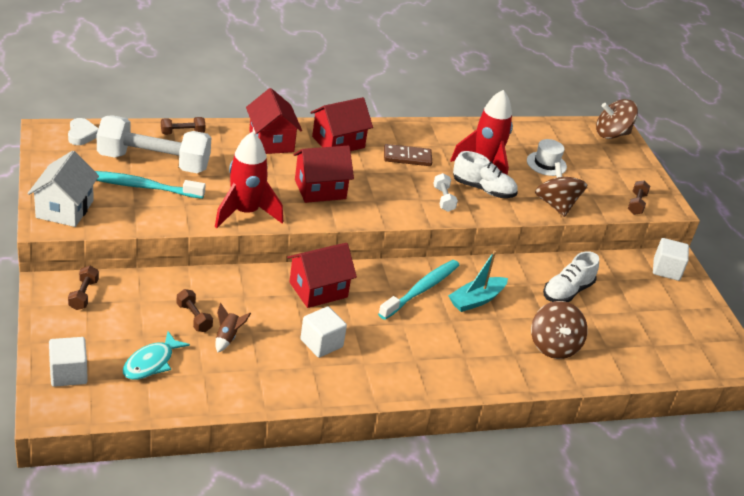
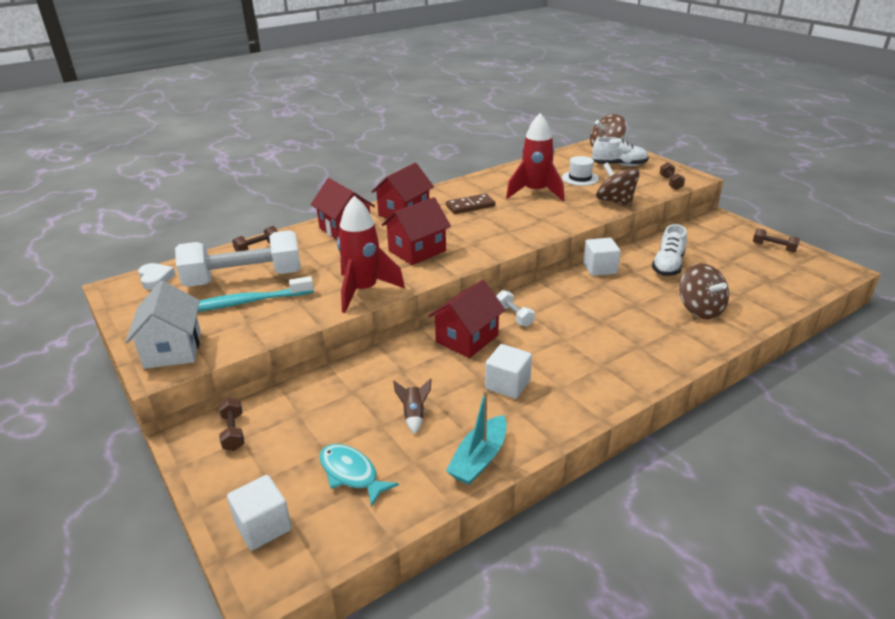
camera: 15 degrees left, 5 degrees down
turquoise fish [123,331,190,380] -> turquoise fish turned 120 degrees clockwise [319,444,399,507]
brown dumbbell [176,289,213,332] -> brown dumbbell moved to [753,228,800,253]
turquoise toothbrush [378,260,459,320] -> none
white dumbbell [433,173,458,212] -> white dumbbell moved to [496,290,535,327]
turquoise boat [448,250,508,312] -> turquoise boat moved to [446,390,507,485]
white shoe [453,151,518,198] -> white shoe moved to [592,137,649,166]
white cube [653,238,689,281] -> white cube moved to [583,238,621,276]

